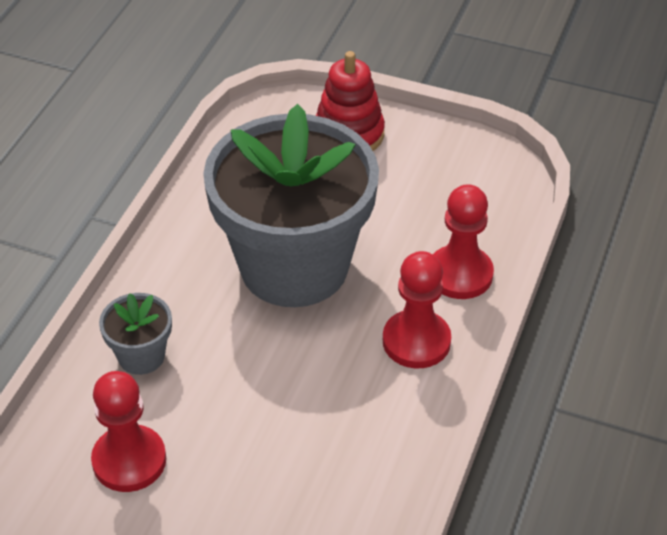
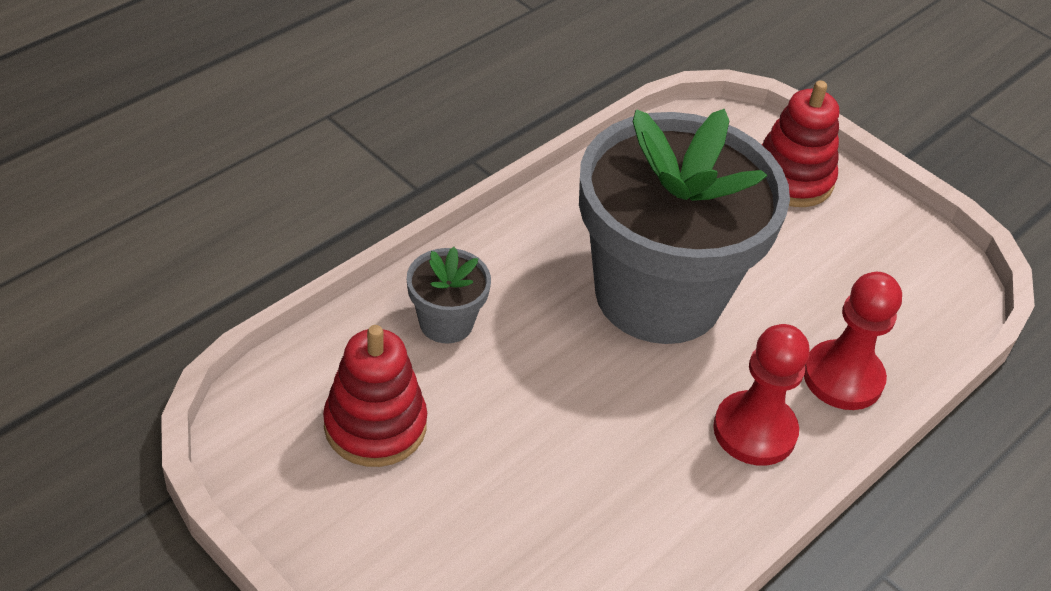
camera: 20 degrees right, 0 degrees up
red pawn [91,371,166,492] -> red stacking toy [323,325,427,467]

